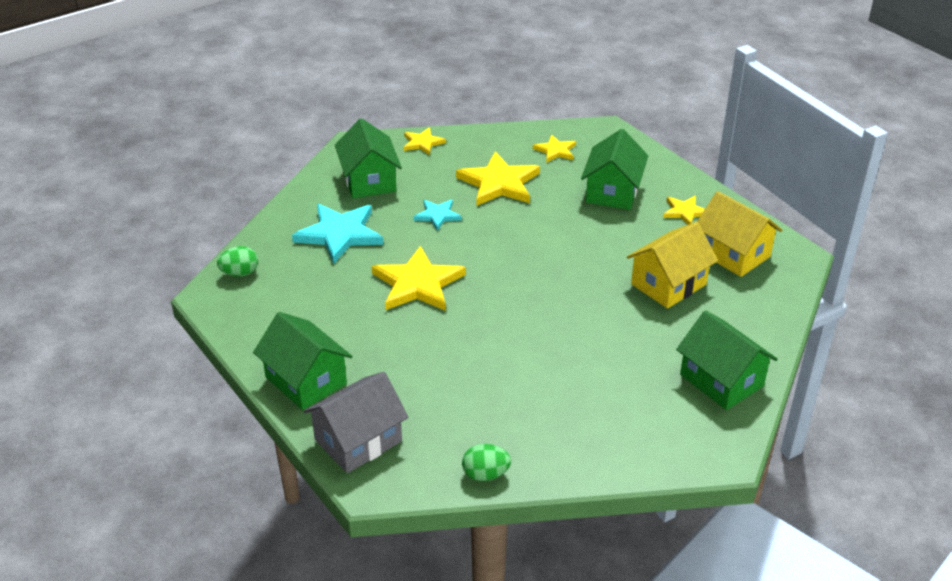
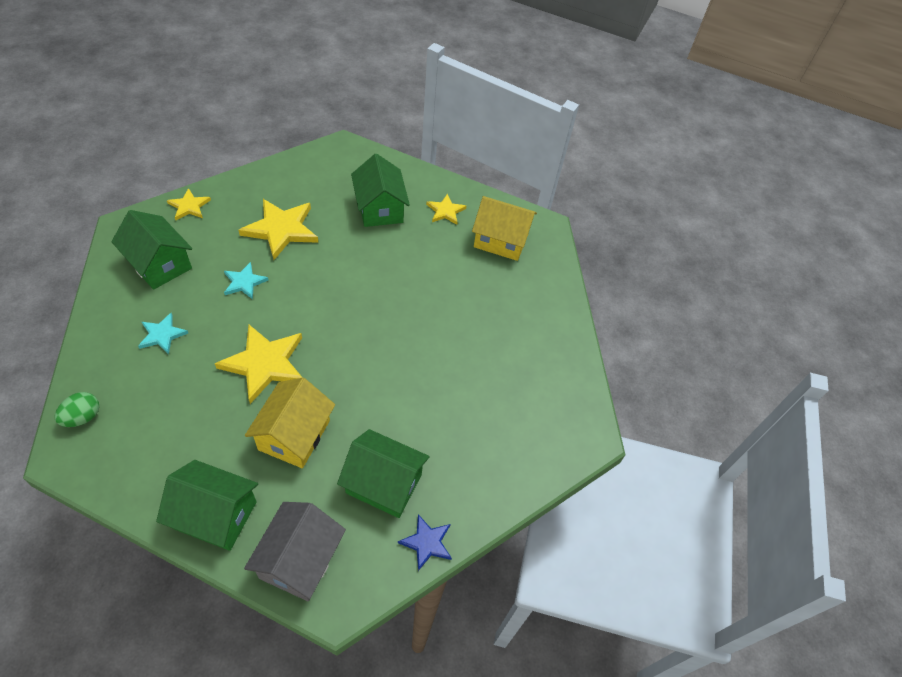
camera: 35 degrees left, 15 degrees up
turquoise star [292,204,383,264] -> turquoise star [138,313,188,354], size x0.54
green egg [462,444,511,481] -> blue star [398,514,452,571]
yellow star [533,135,576,163] -> none
yellow house [627,222,718,309] -> yellow house moved to [245,378,335,468]
green house [676,310,778,410] -> green house moved to [337,429,430,518]

